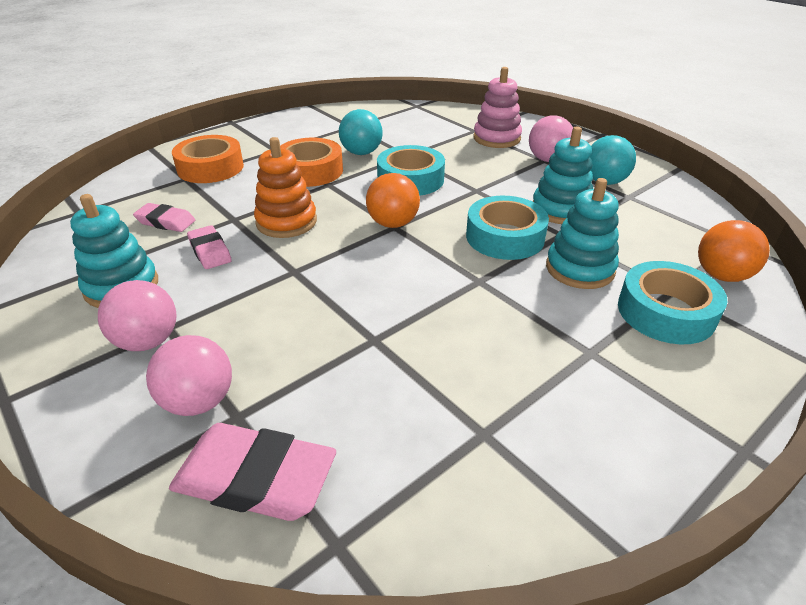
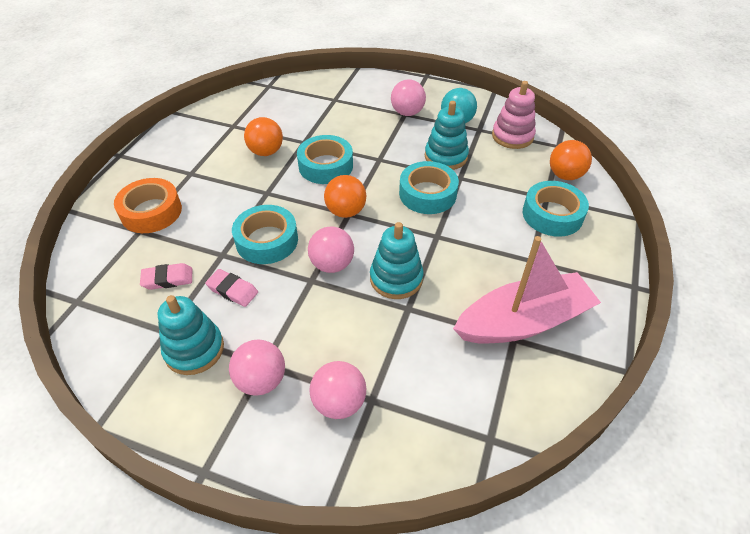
camera: 30 degrees left, 10 degrees up
pink eraser [169,423,336,521] -> none
orange stacking toy [254,137,317,238] -> turquoise tape [232,205,298,264]
orange tape [280,138,343,187] -> none
turquoise ball [339,109,383,155] -> orange ball [244,117,283,156]
pink stacking toy [473,67,522,148] -> pink stacking toy moved to [492,81,536,149]
turquoise stacking toy [546,178,619,289] -> turquoise stacking toy moved to [370,222,424,299]
none -> pink ball [308,226,354,273]
none -> pink boat [453,236,601,344]

